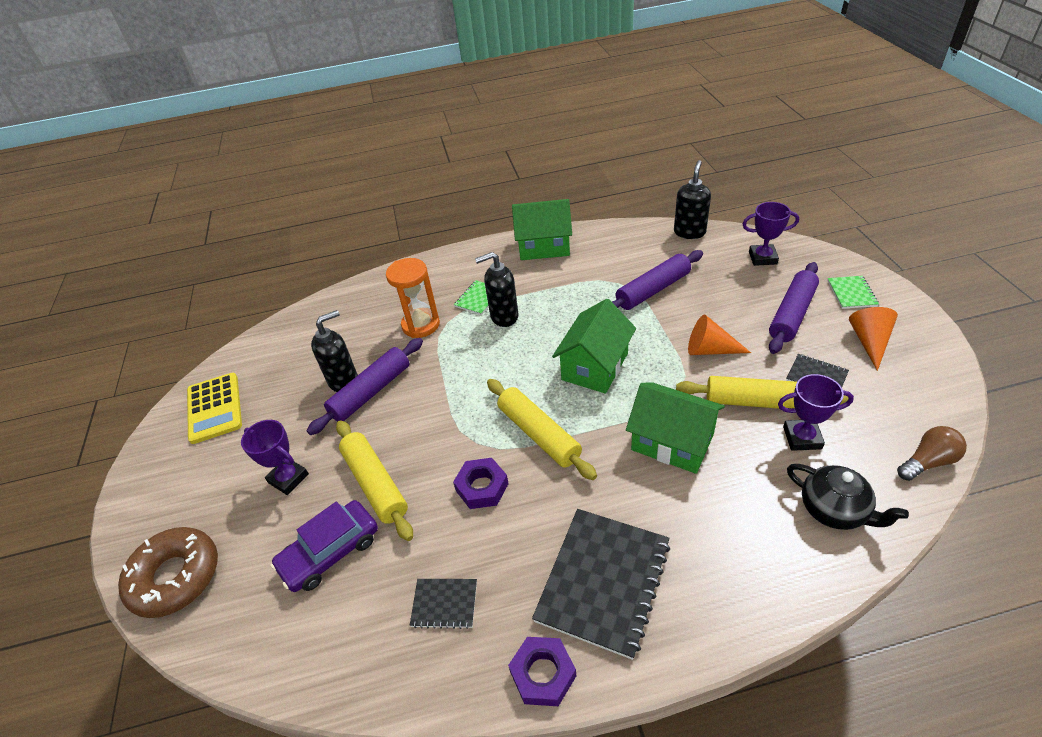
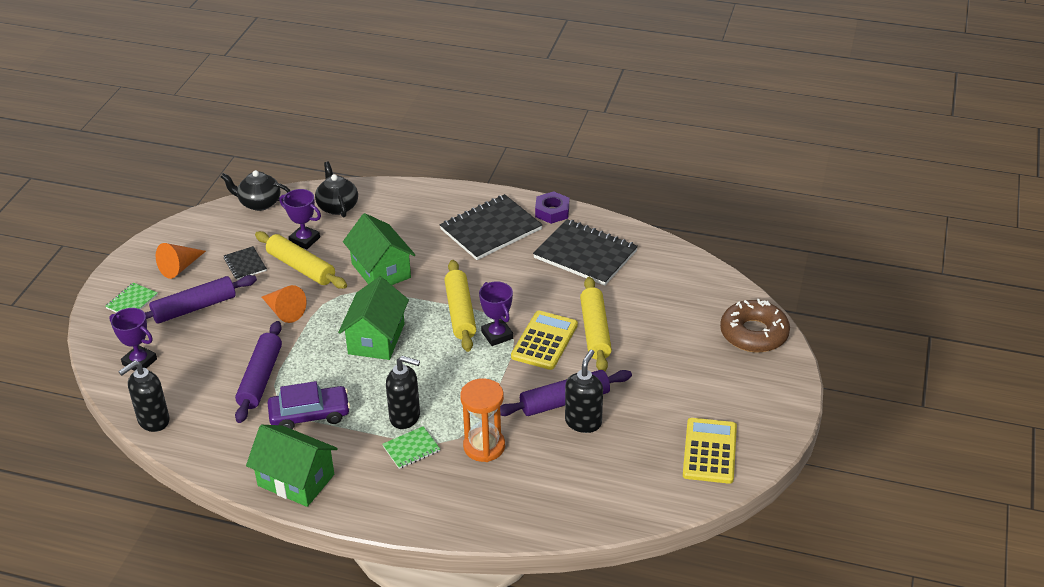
camera: 155 degrees left, 5 degrees down
purple trophy [241,420,309,495] -> purple trophy moved to [479,281,513,346]
purple car [271,500,378,592] -> purple car moved to [268,381,350,429]
black soap dispenser [311,310,358,392] -> black soap dispenser turned 120 degrees clockwise [565,350,603,433]
black notebook [410,579,477,629] -> black notebook [533,219,638,286], size x2.07
purple nut [453,458,509,509] -> none
green house [552,299,636,394] -> green house turned 45 degrees counterclockwise [338,276,409,360]
purple rolling pin [612,250,703,310] -> purple rolling pin turned 75 degrees counterclockwise [235,321,282,423]
brown light bulb [897,426,967,481] -> black teapot [221,170,290,211]
none -> yellow calculator [511,311,578,370]

